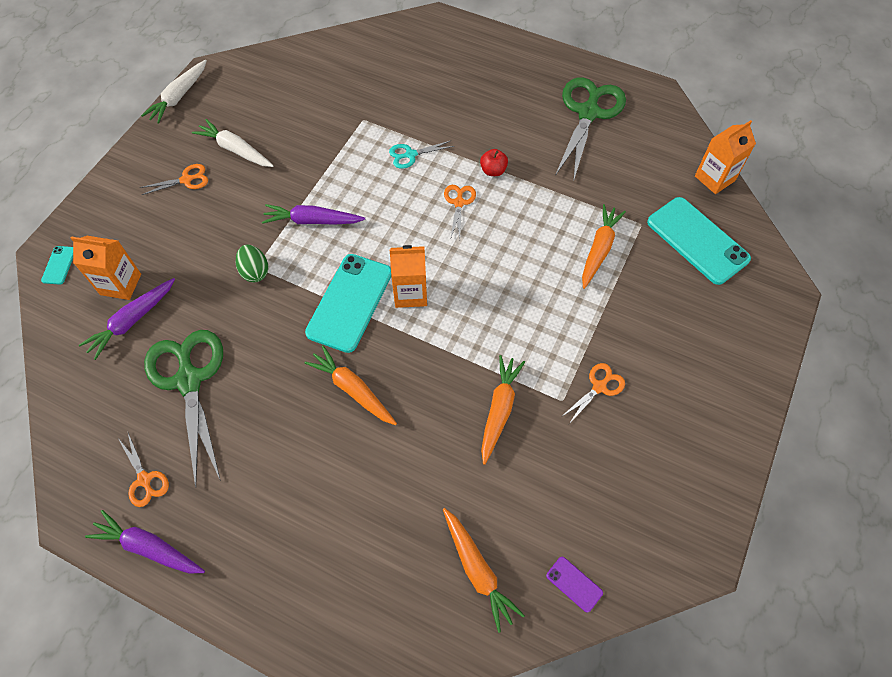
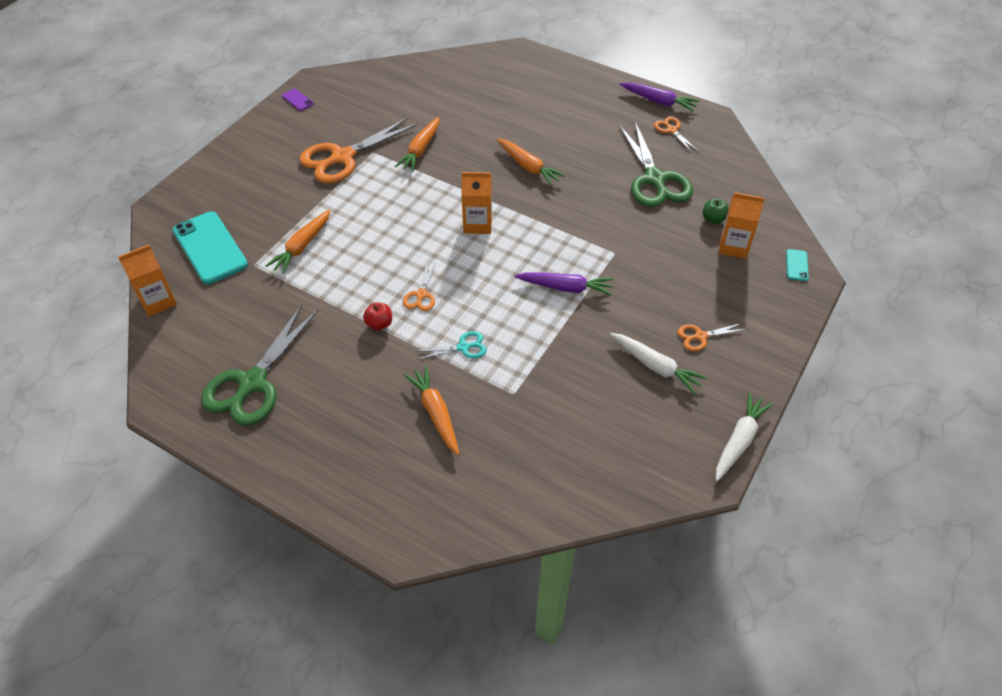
camera: 175 degrees left, 10 degrees down
purple carrot [79,278,175,360] -> green apple [703,198,729,224]
green egg [236,244,269,283] -> none
turquoise phone [305,254,391,353] -> none
orange carrot [443,508,525,633] -> orange carrot moved to [404,366,459,455]
purple phone [546,557,603,613] -> purple phone moved to [282,89,314,111]
orange scissors [561,363,625,424] -> orange scissors [299,117,417,183], size x2.14

